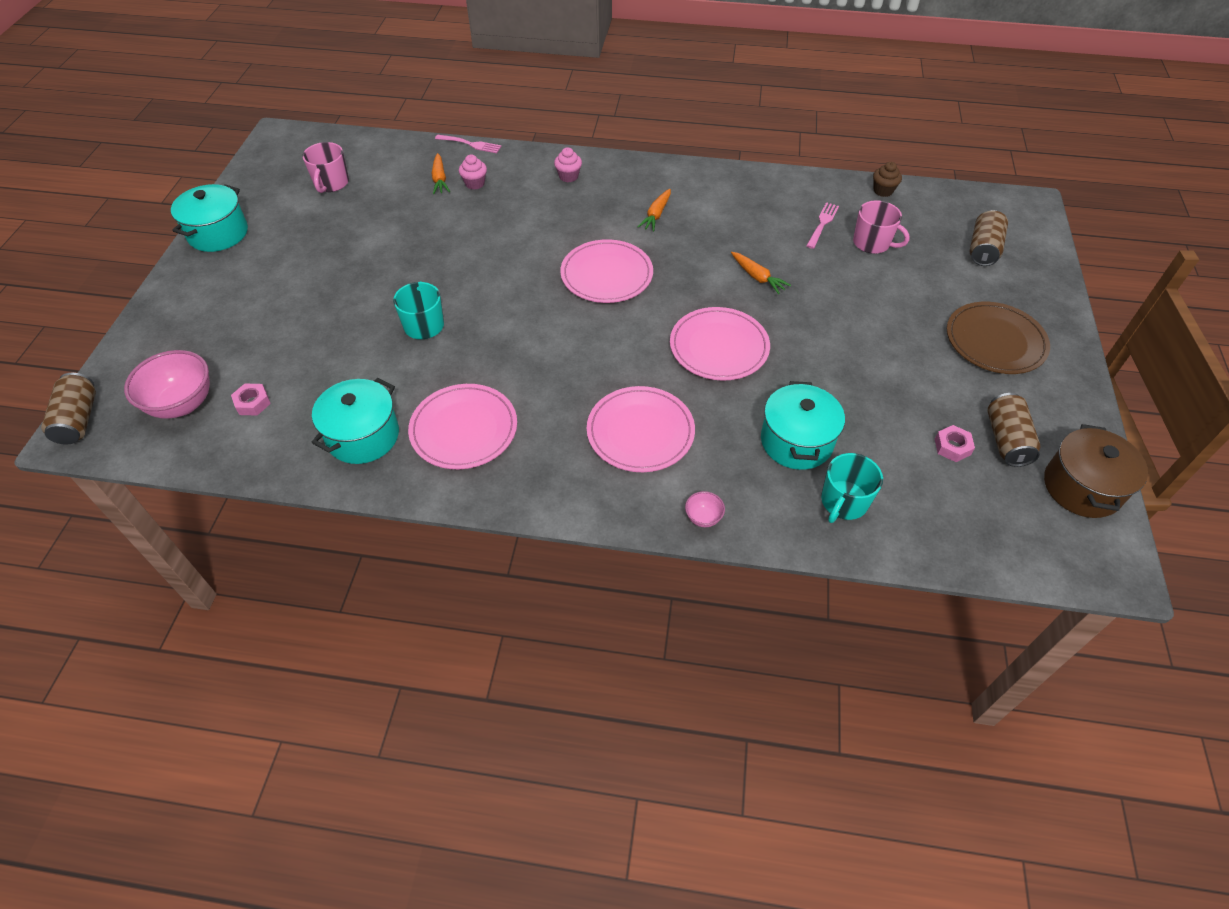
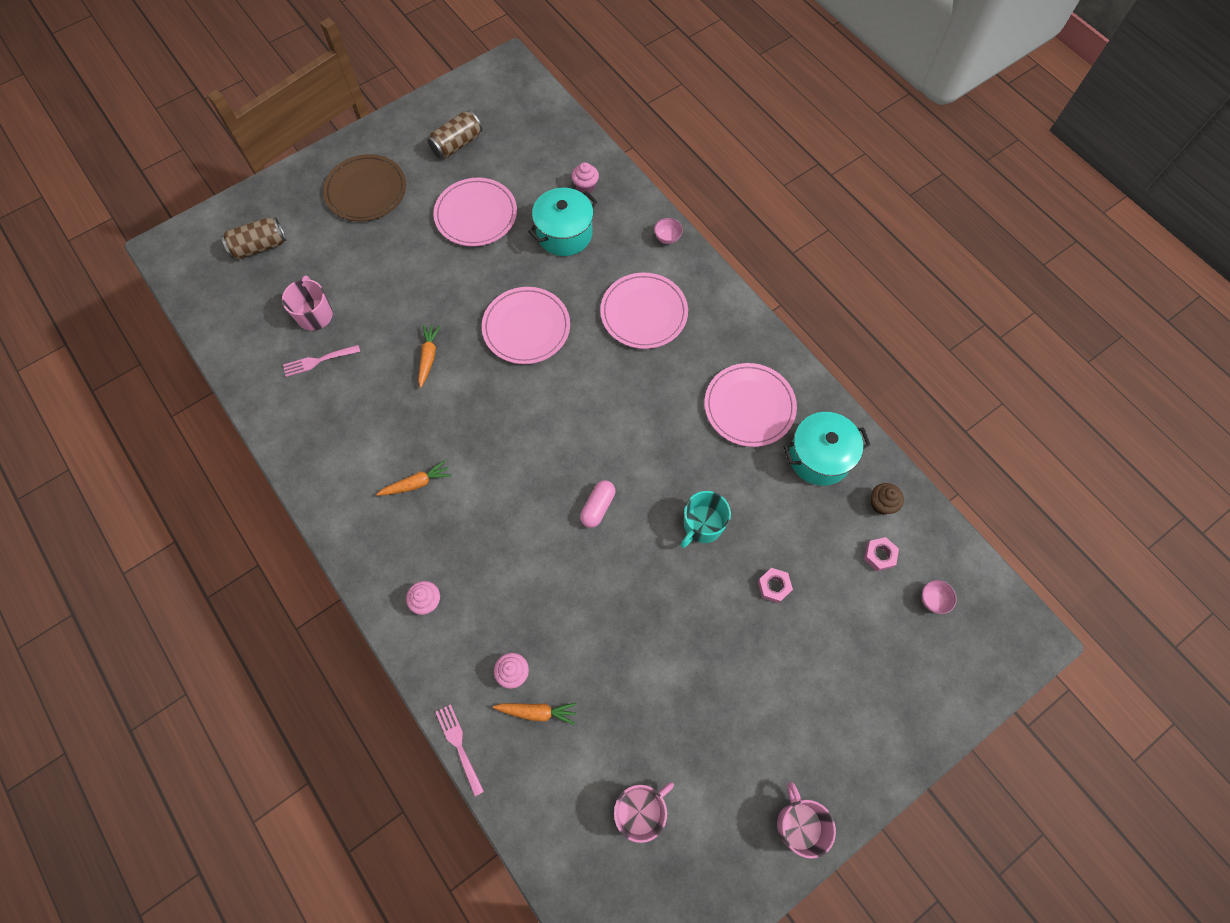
camera: 135 degrees left, 15 degrees up
brown can [41,373,96,444] -> none
pink bowl [124,350,210,419] -> pink bowl [922,580,957,614], size x0.46
turquoise pot [171,184,248,252] -> pink mug [777,782,836,859]
orange carrot [432,153,450,194] -> orange carrot turned 60 degrees clockwise [493,703,577,725]
pink plate [560,239,653,303] -> pink plate moved to [433,178,517,246]
turquoise mug [821,453,883,523] -> pink cupcake [571,162,599,193]
brown cupcake [873,162,902,197] -> brown cupcake moved to [871,483,904,515]
pink nut [935,425,975,462] -> pink nut moved to [758,568,793,603]
brown pot [1044,424,1148,518] -> none
none -> pink capsule [580,480,615,528]

